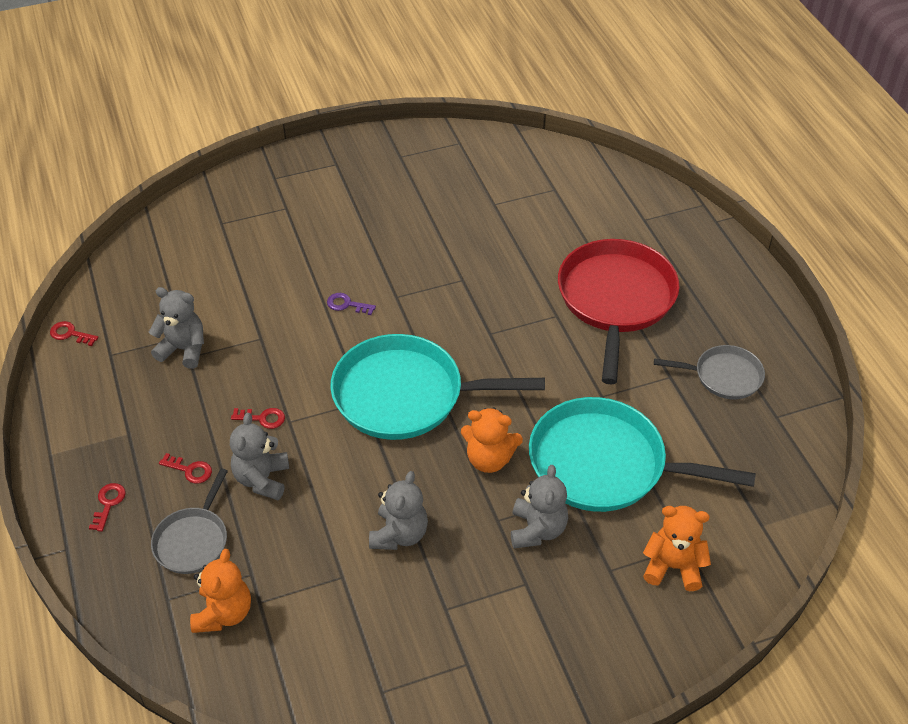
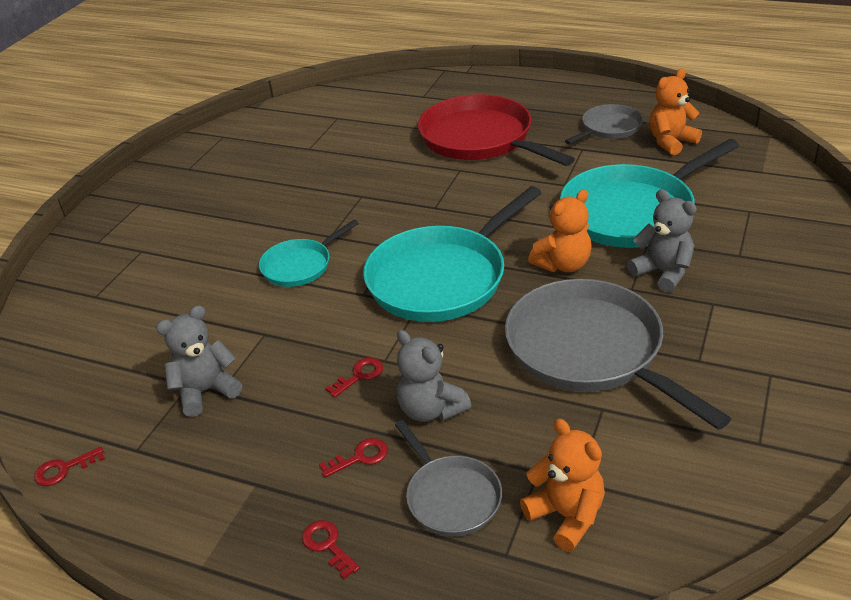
camera: 45 degrees left, 10 degrees down
purple key [327,293,376,315] -> turquoise pan [259,220,359,287]
grey teddy bear [369,471,428,550] -> grey pan [505,279,731,430]
orange teddy bear [643,506,711,591] -> orange teddy bear moved to [649,68,702,156]

